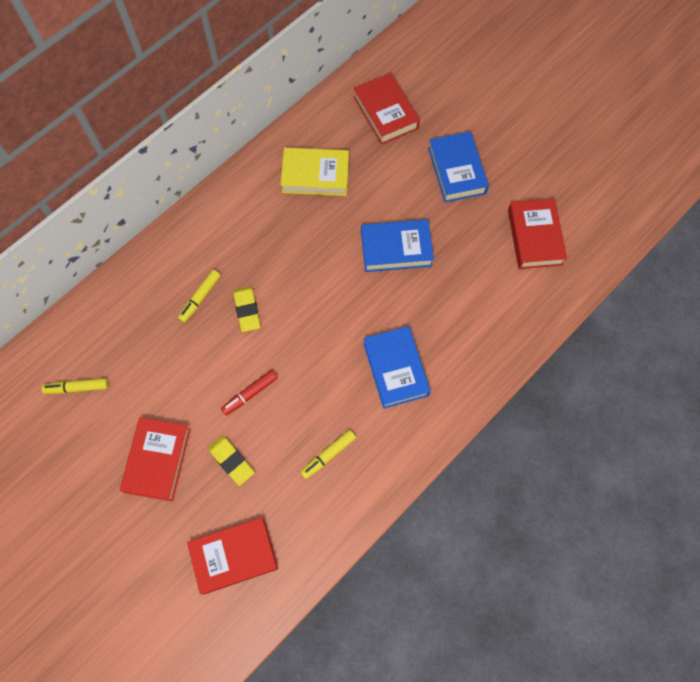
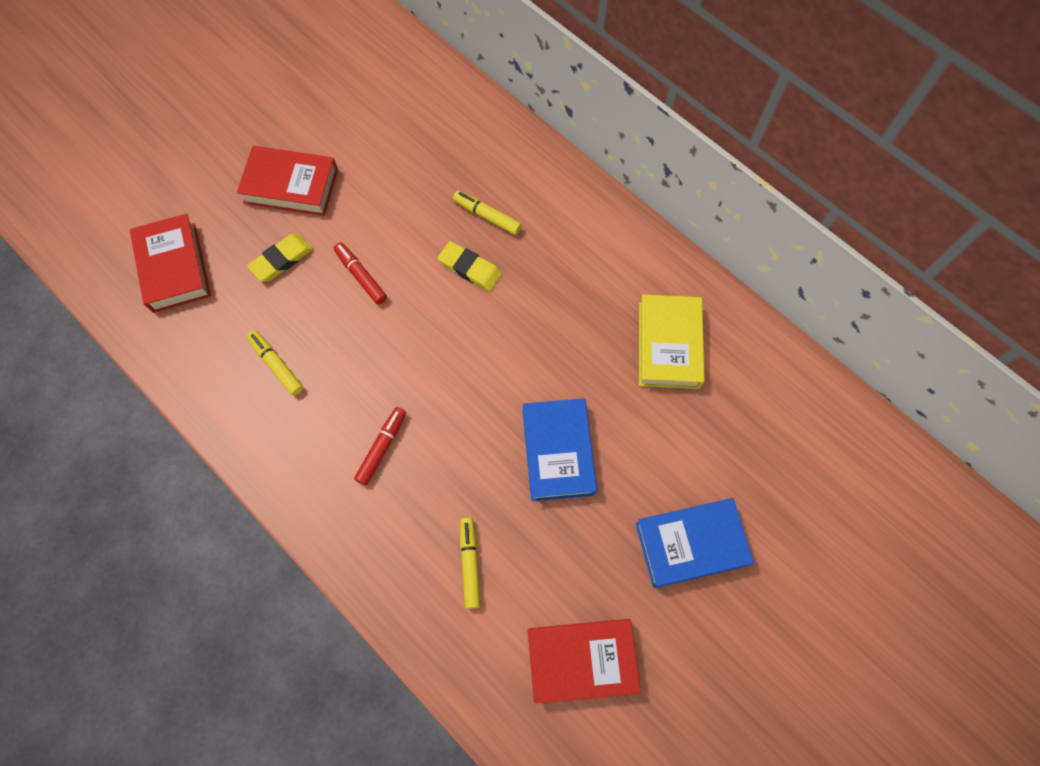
camera: 90 degrees right, 0 degrees up
yellow marker [42,378,109,394] -> yellow marker moved to [460,517,481,609]
yellow eraser [233,286,260,332] -> yellow eraser turned 45 degrees clockwise [438,241,502,291]
red book [354,73,420,145] -> none
blue book [363,326,431,409] -> red marker [354,407,406,485]

